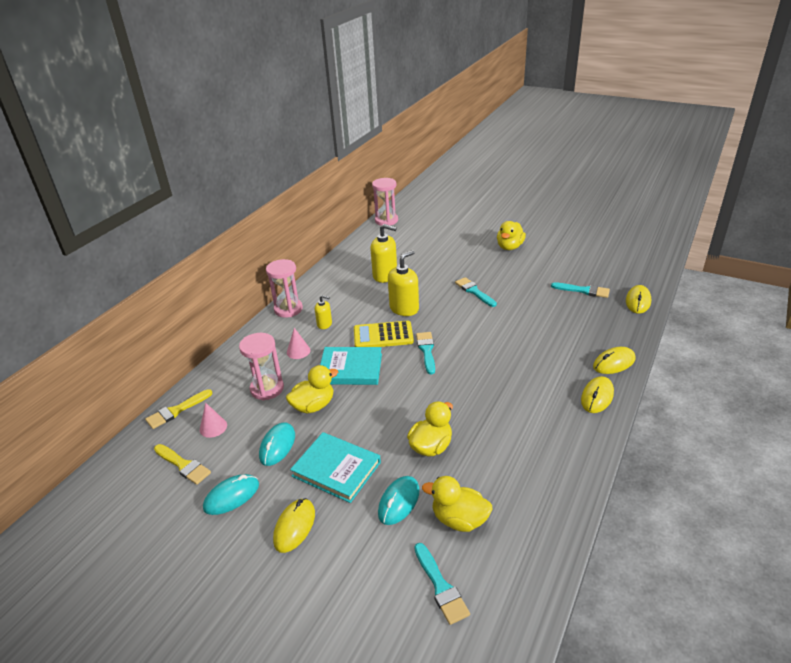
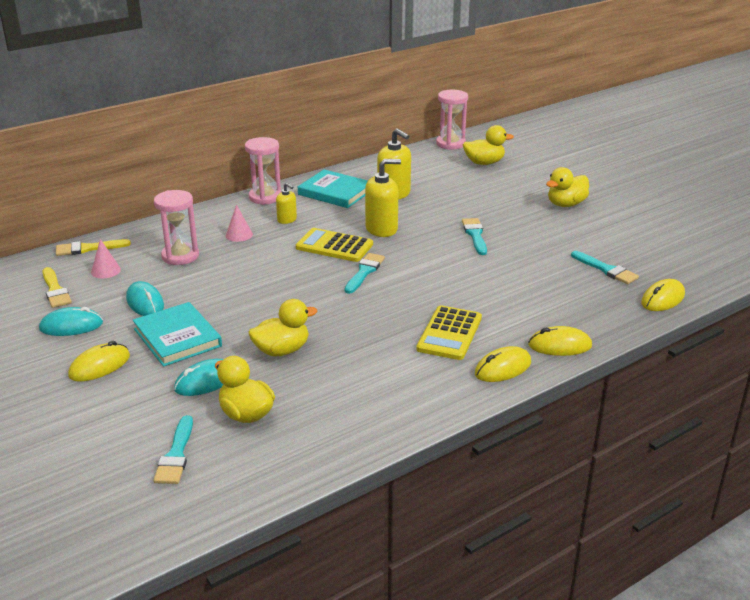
camera: 25 degrees right, 5 degrees down
turquoise mouse [259,422,295,466] -> turquoise mouse turned 75 degrees counterclockwise [126,281,164,316]
yellow duck [286,365,338,413] -> yellow duck moved to [463,125,514,165]
turquoise book [320,347,382,385] -> turquoise book moved to [298,169,368,208]
none -> yellow calculator [416,306,482,360]

